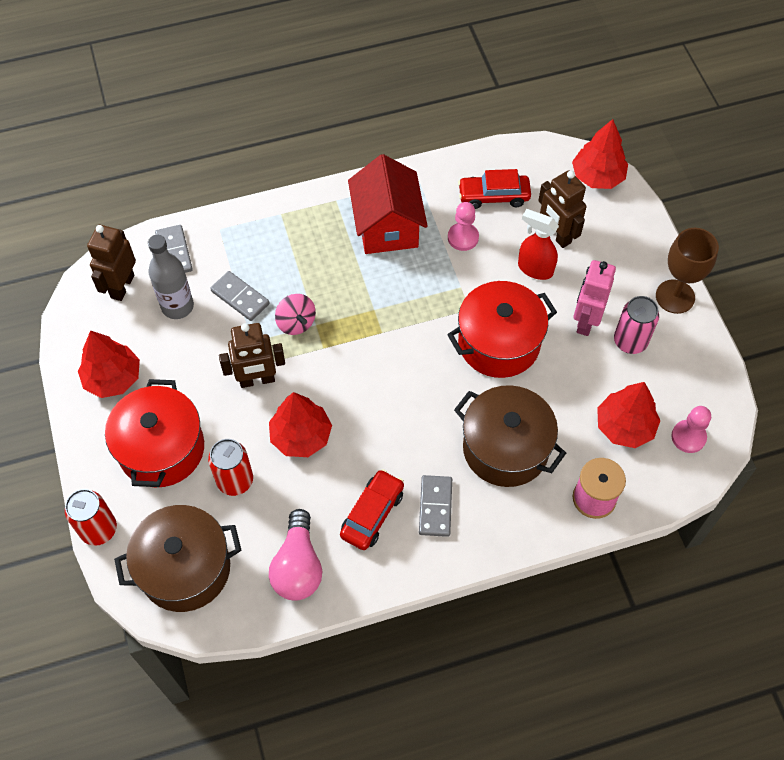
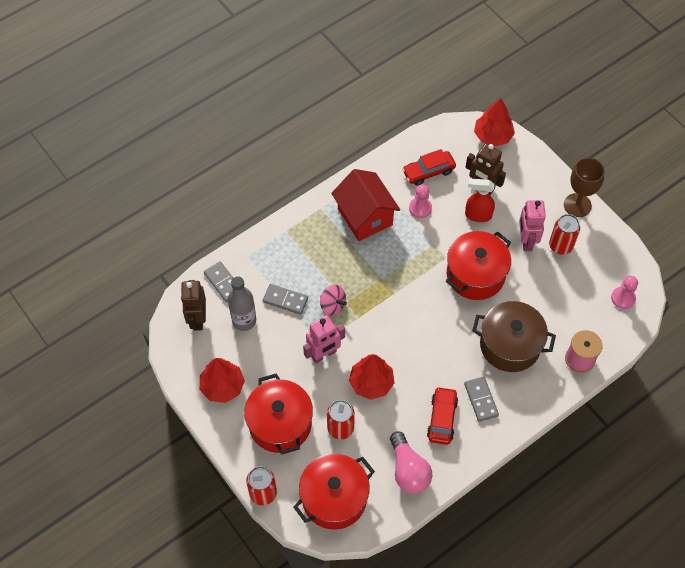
camera: 20 degrees left, 0 degrees up
brown pot [114,505,242,612] -> red pot [293,454,375,530]
brown robot [219,323,285,388] -> pink robot [303,315,345,363]
red tree [597,382,660,448] -> none
pink can [614,296,659,354] -> red can [549,214,580,255]

